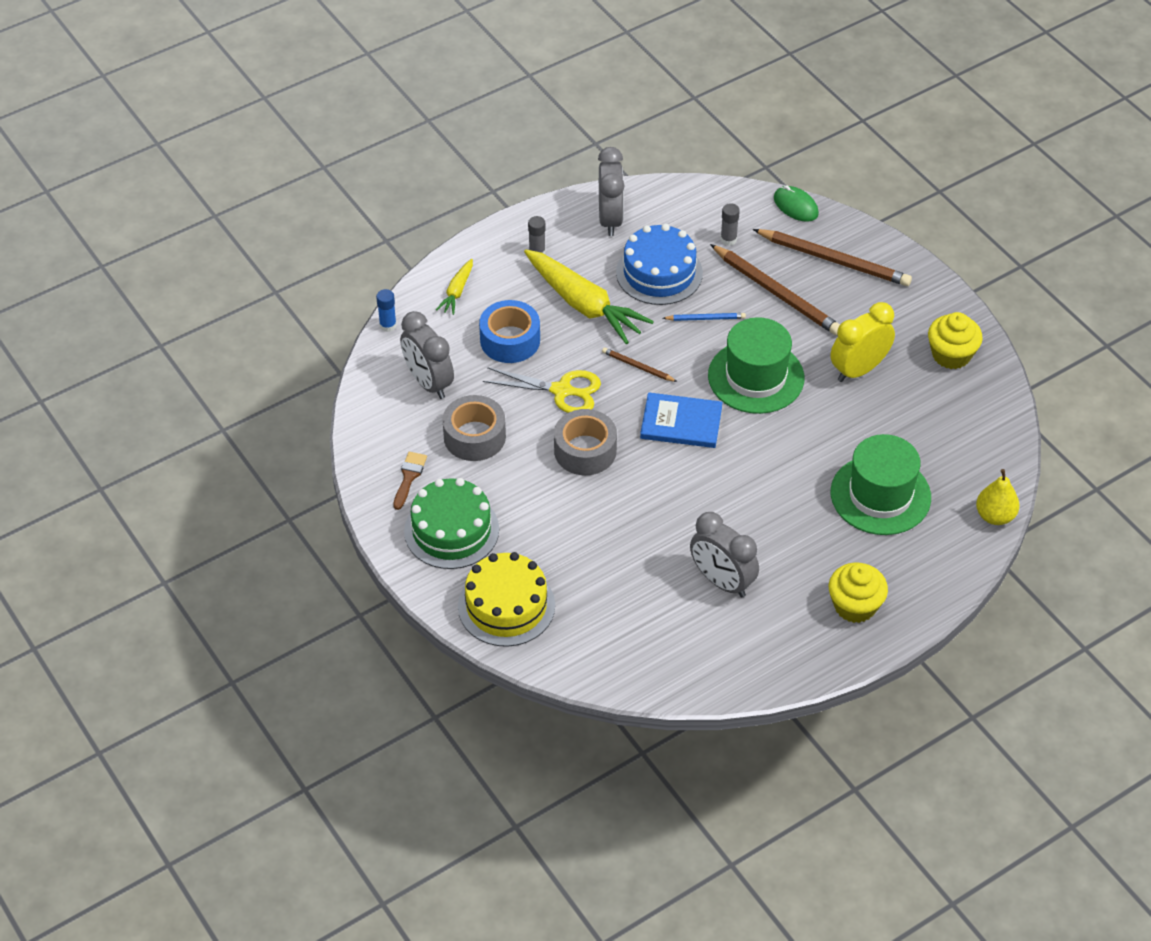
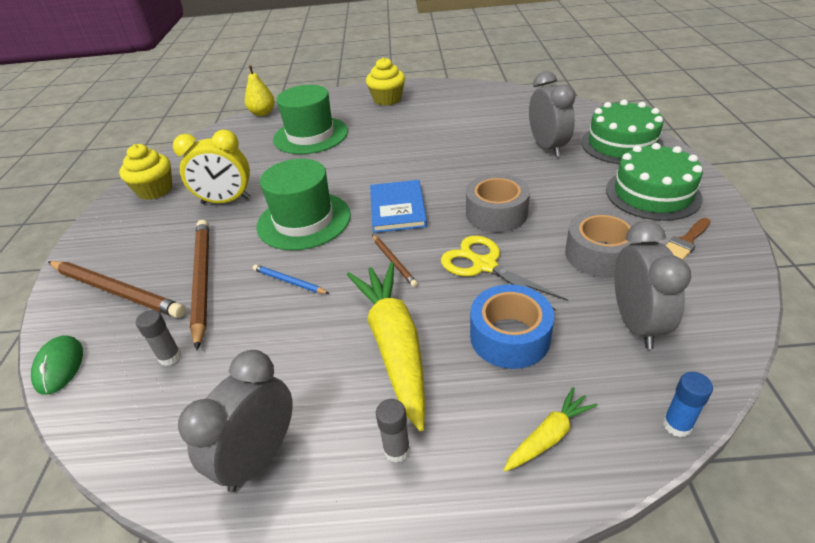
camera: 145 degrees left, 10 degrees down
yellow cake [458,552,555,647] -> green cake [581,100,665,164]
blue cake [616,224,703,305] -> none
blue book [640,392,723,448] -> blue book turned 45 degrees clockwise [370,180,427,233]
grey clock [690,512,759,597] -> grey clock moved to [529,71,576,157]
brown pencil [753,229,912,286] -> brown pencil turned 150 degrees clockwise [48,261,186,318]

